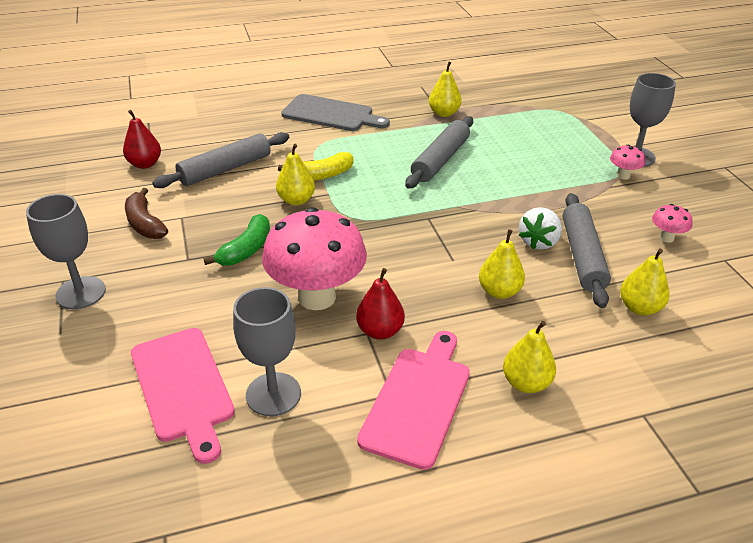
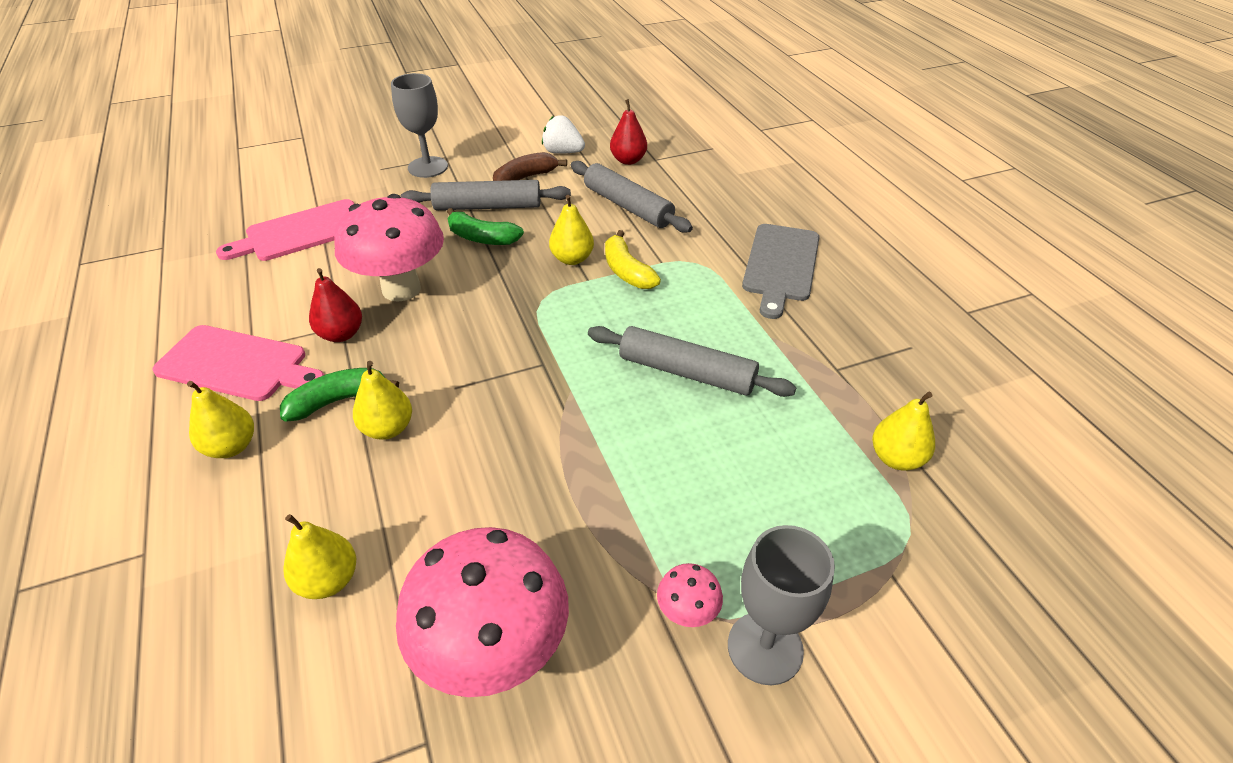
camera: 85 degrees right, 5 degrees up
grey goblet [233,287,301,416] -> none
yellow pear [429,61,461,117] -> yellow pear moved to [872,392,935,470]
white strawberry [519,207,562,250] -> white strawberry moved to [542,115,585,154]
grey rolling pin [563,193,611,308] -> grey rolling pin moved to [401,180,571,210]
pink mushroom [652,204,693,243] -> pink mushroom [396,527,569,697], size x2.37
none -> green banana [280,368,399,422]

